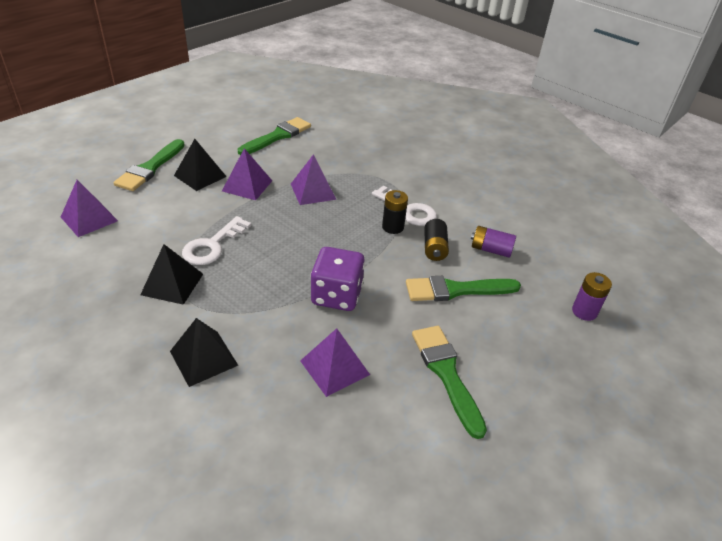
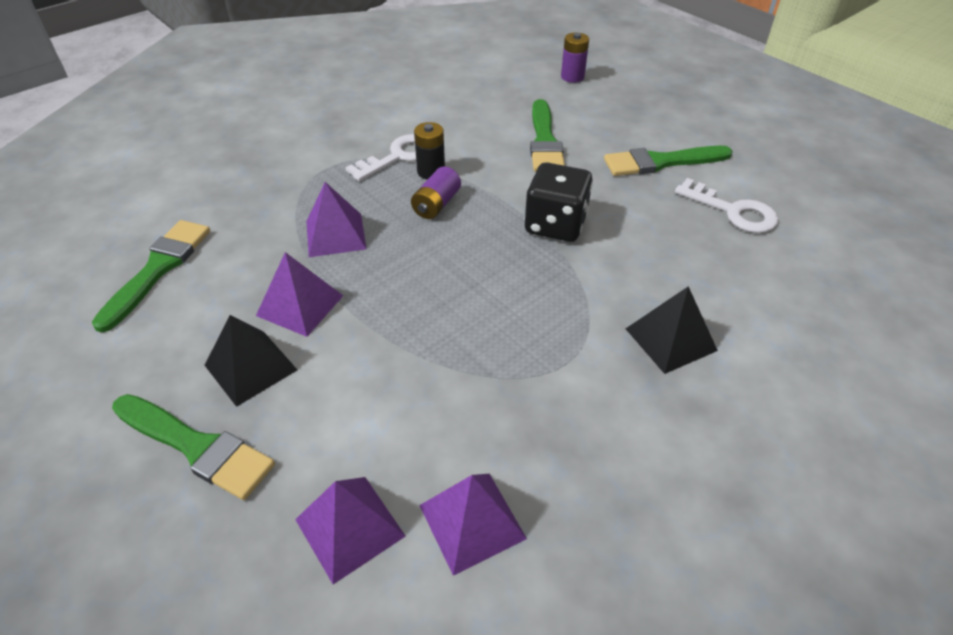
camera: 80 degrees left, 5 degrees up
black pyramid [140,244,203,305] -> none
white key [182,216,251,265] -> white key moved to [675,178,779,233]
green brush [238,117,311,155] -> green brush turned 60 degrees clockwise [92,220,210,332]
purple pyramid [300,328,370,397] -> purple pyramid moved to [419,474,527,576]
purple dice [311,247,365,311] -> black dice [525,162,593,242]
black battery [424,219,449,261] -> none
purple battery [471,226,516,258] -> purple battery moved to [411,166,461,219]

